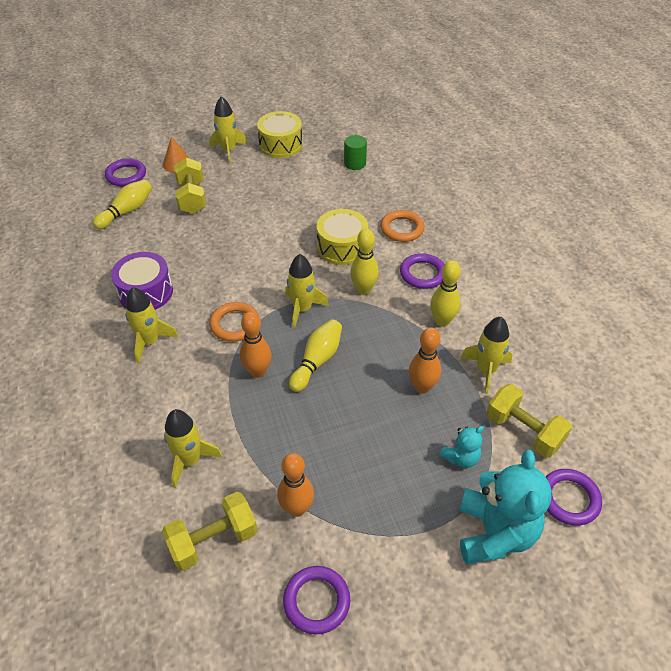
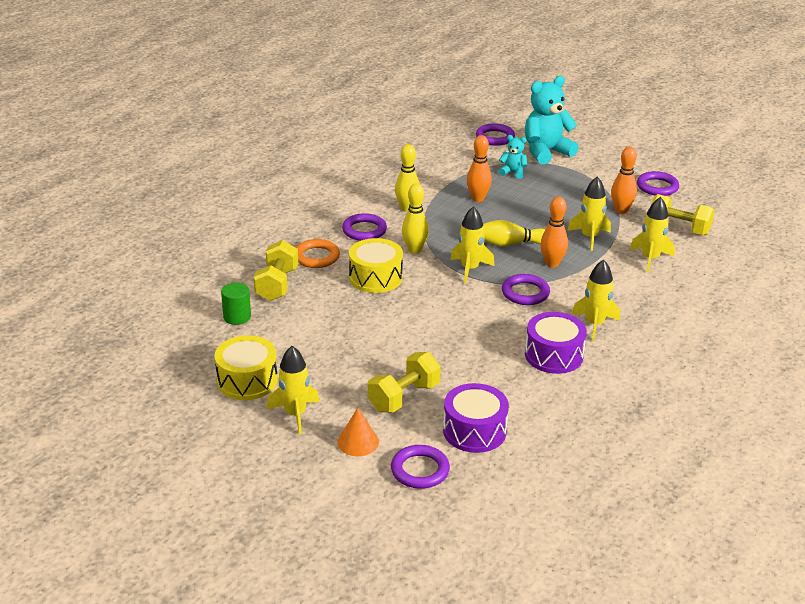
camera: 125 degrees left, 15 degrees down
yellow bowling pin [93,179,152,229] -> purple drum [443,383,509,453]
orange ring [209,302,259,342] -> purple ring [502,274,550,305]
yellow rocket [461,317,513,394] -> yellow rocket moved to [567,177,611,251]
yellow dumbbell [486,384,572,458] -> yellow dumbbell moved to [254,240,298,301]

